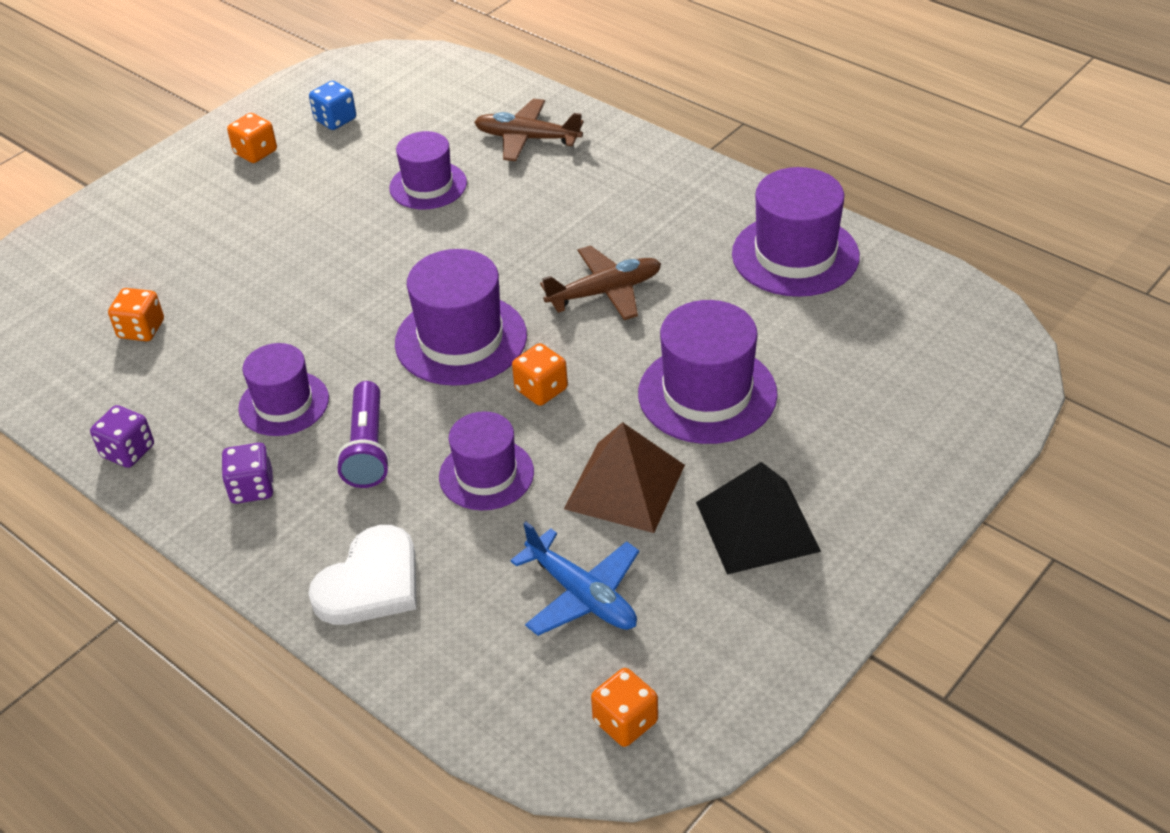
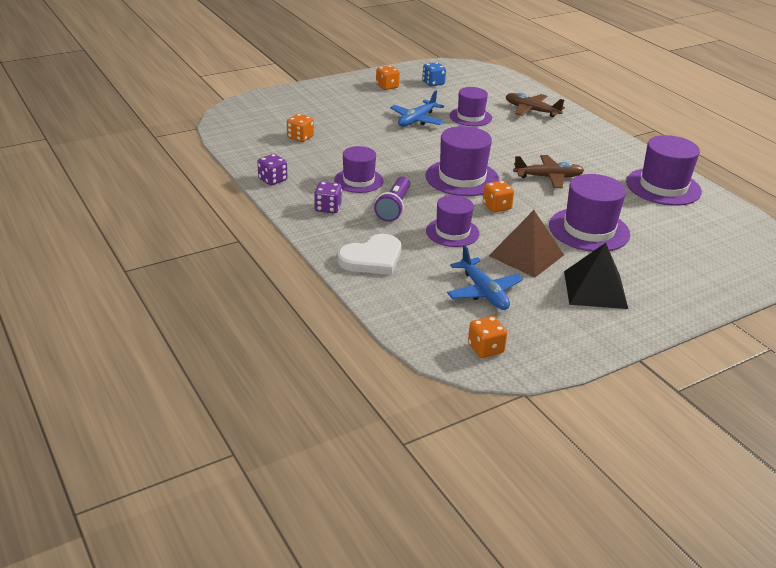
camera: 15 degrees right, 10 degrees down
none -> blue plane [390,91,444,127]

